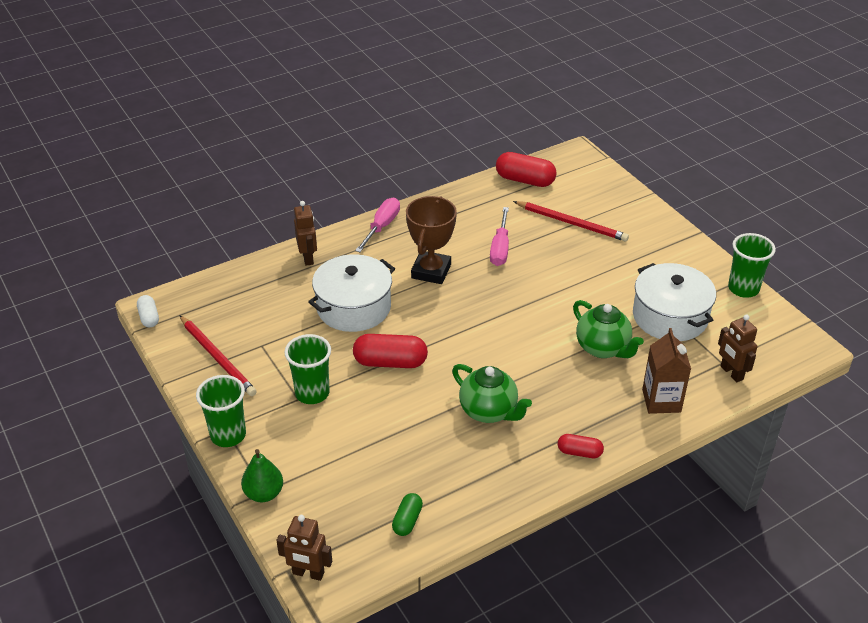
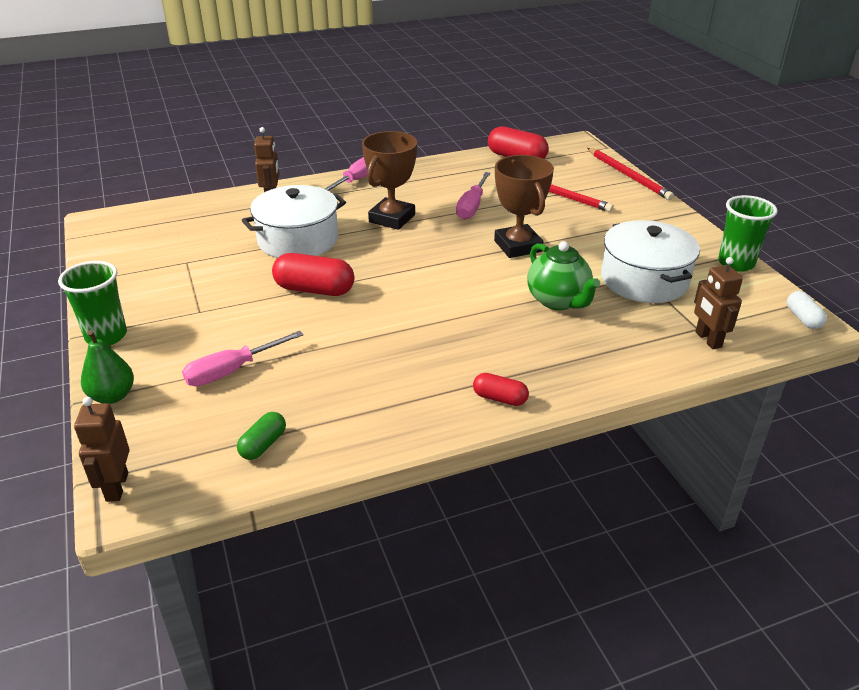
camera: 10 degrees right, 5 degrees down
white capsule [137,295,159,328] -> white capsule moved to [787,291,827,329]
red pencil [179,315,257,396] -> red pencil moved to [588,148,674,200]
brown robot [276,515,332,581] -> brown robot turned 60 degrees clockwise [74,397,130,502]
green cup [284,334,331,404] -> none
green teapot [452,364,532,423] -> none
brown carton [642,328,691,414] -> none
none -> pink screwdriver [182,331,303,386]
none -> brown trophy [494,155,554,258]

